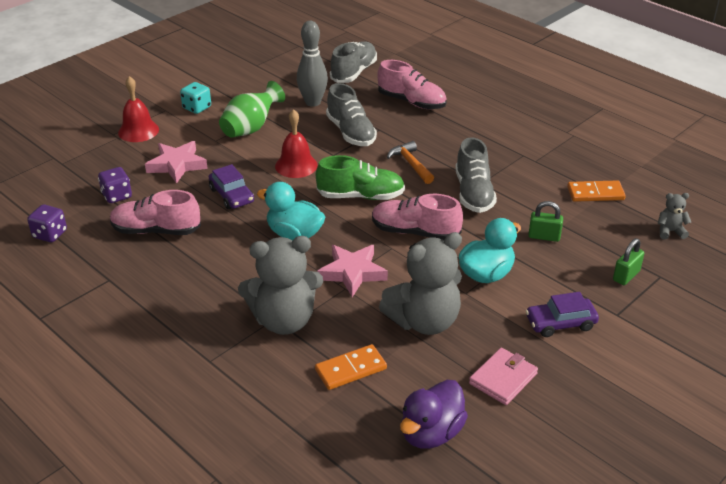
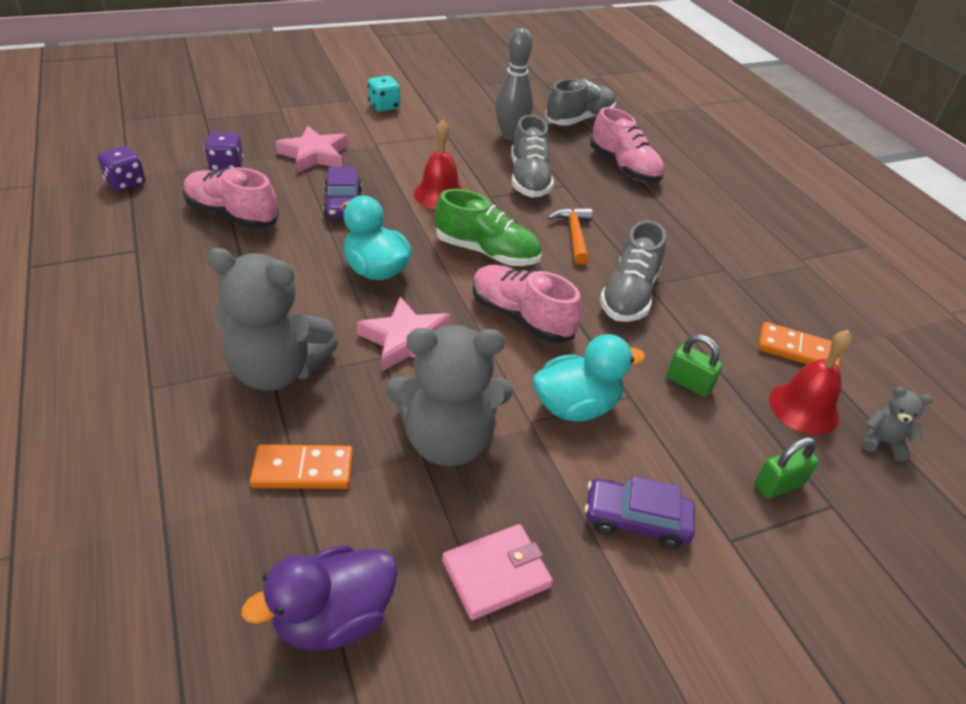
camera: 20 degrees right, 5 degrees up
red bell [118,76,159,142] -> red bell moved to [769,330,852,435]
green vase [219,81,285,138] -> none

